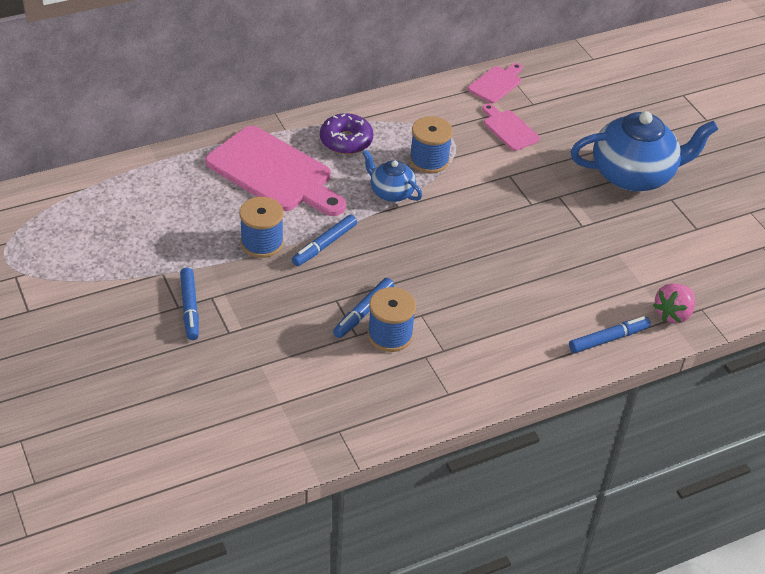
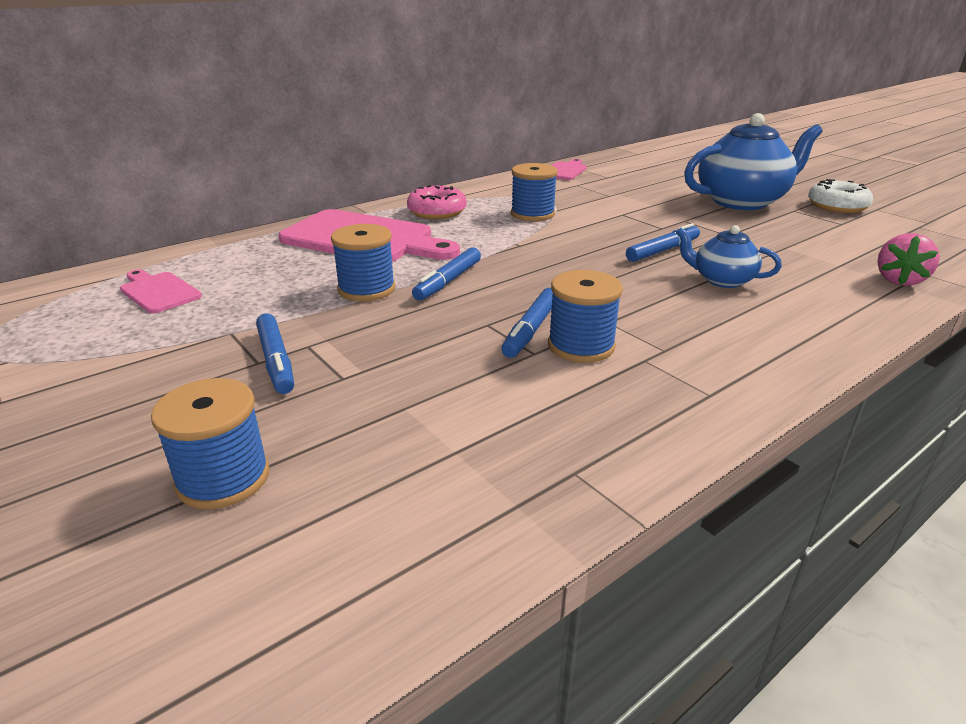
camera: 10 degrees left, 15 degrees down
purple donut [320,113,373,154] -> pink donut [407,185,467,219]
blue teapot [362,150,422,202] -> blue teapot moved to [676,225,782,288]
pink cutting board [482,104,540,151] -> pink cutting board moved to [120,269,202,313]
blue marker [569,316,651,353] -> blue marker moved to [626,223,700,262]
none -> blue spool [151,378,270,509]
none -> white donut [808,179,873,213]

